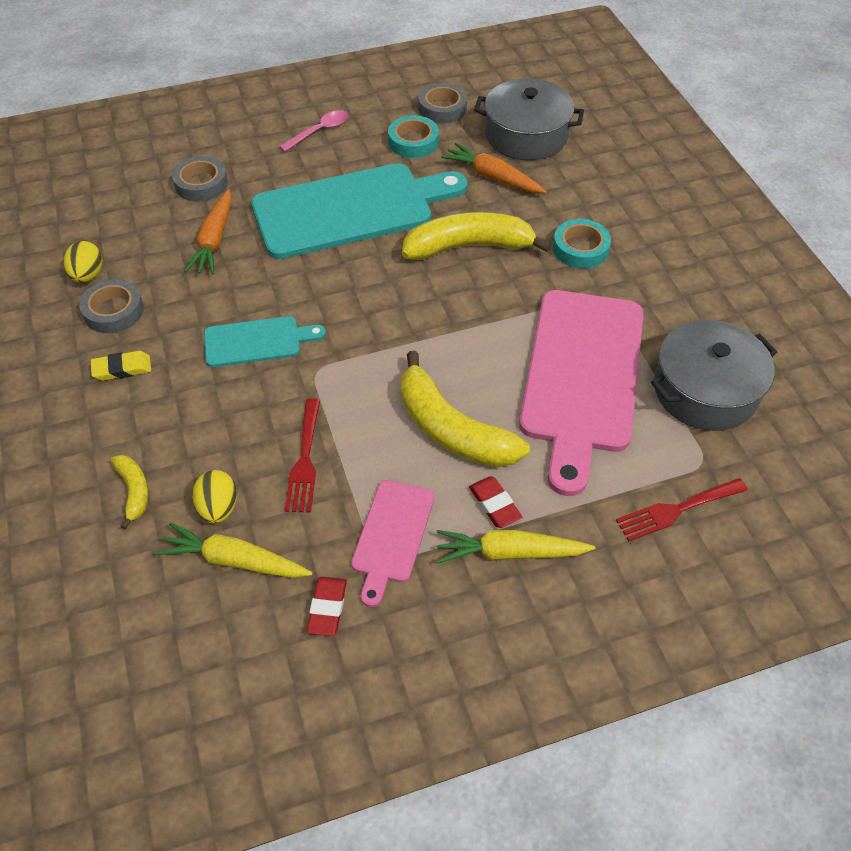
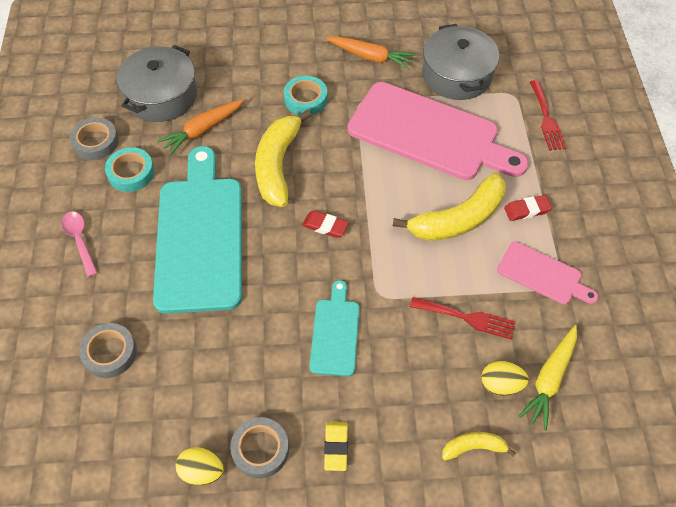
camera: 75 degrees left, 5 degrees up
orange carrot [184,189,232,274] -> orange carrot moved to [326,36,416,70]
red eraser [307,577,347,636] -> red eraser moved to [302,211,349,238]
yellow carrot [437,530,595,564] -> none

